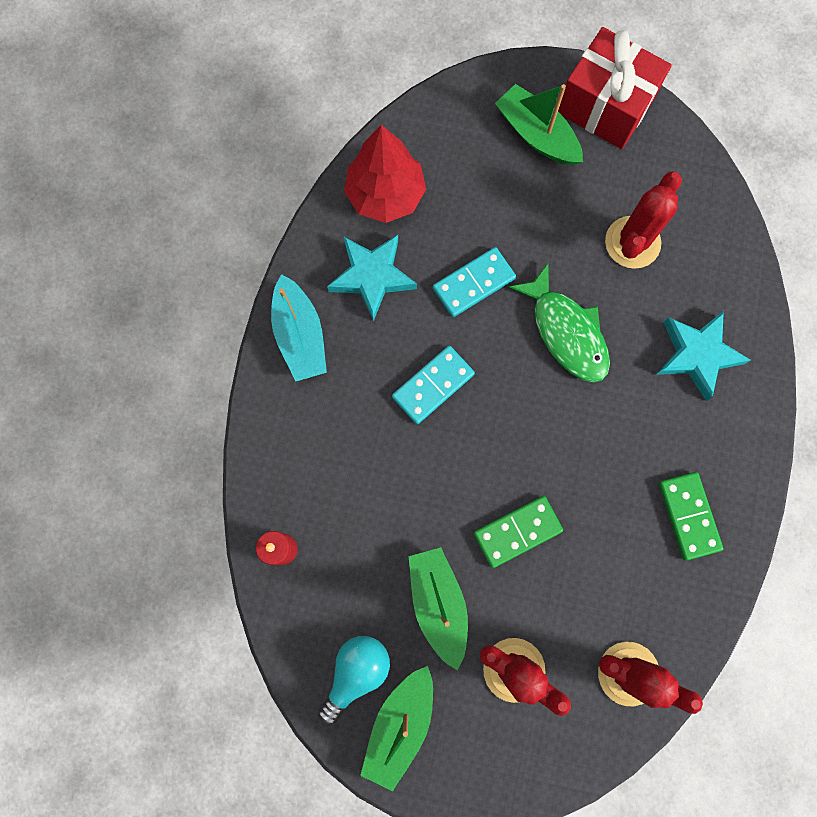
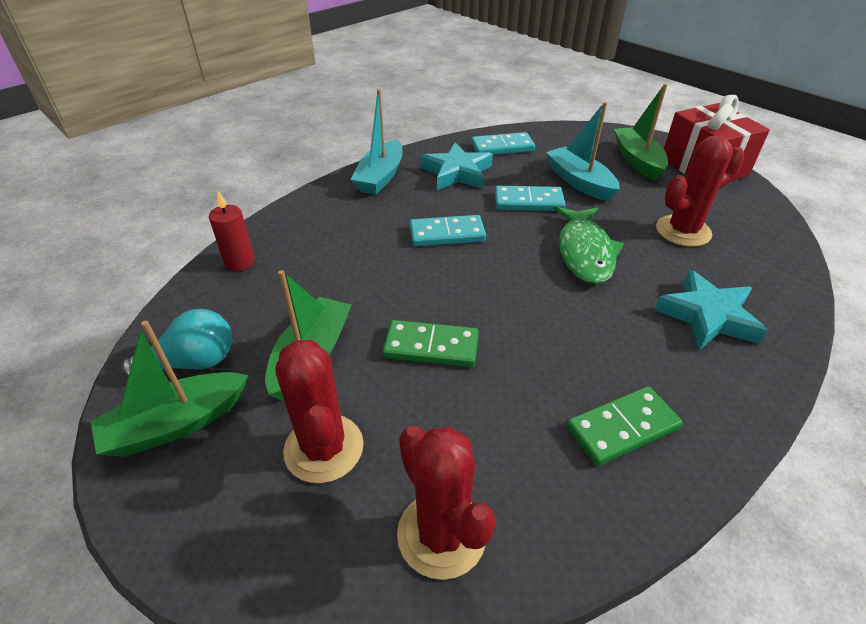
camera: 35 degrees right, 35 degrees down
red tree [344,125,426,223] -> turquoise domino [471,132,535,155]
green domino [659,472,723,560] -> green domino turned 45 degrees clockwise [567,386,683,466]
none -> turquoise boat [546,102,620,201]

